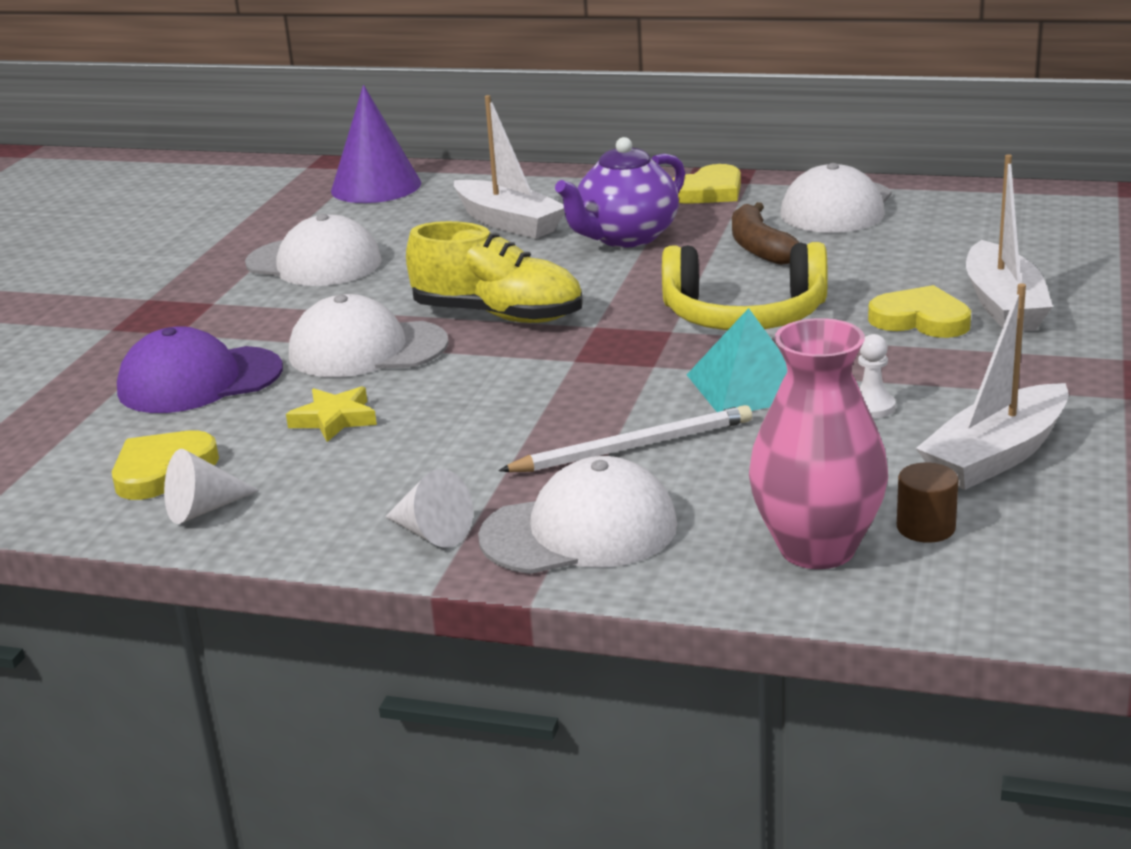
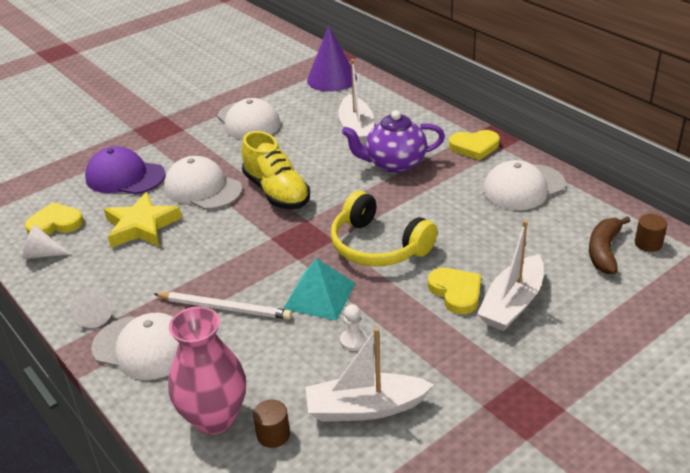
camera: 35 degrees right, 10 degrees up
yellow star [286,386,377,442] -> yellow star [104,192,182,248], size x1.69
brown banana [732,202,800,265] -> brown banana moved to [589,216,631,274]
none -> brown cylinder [635,214,667,252]

